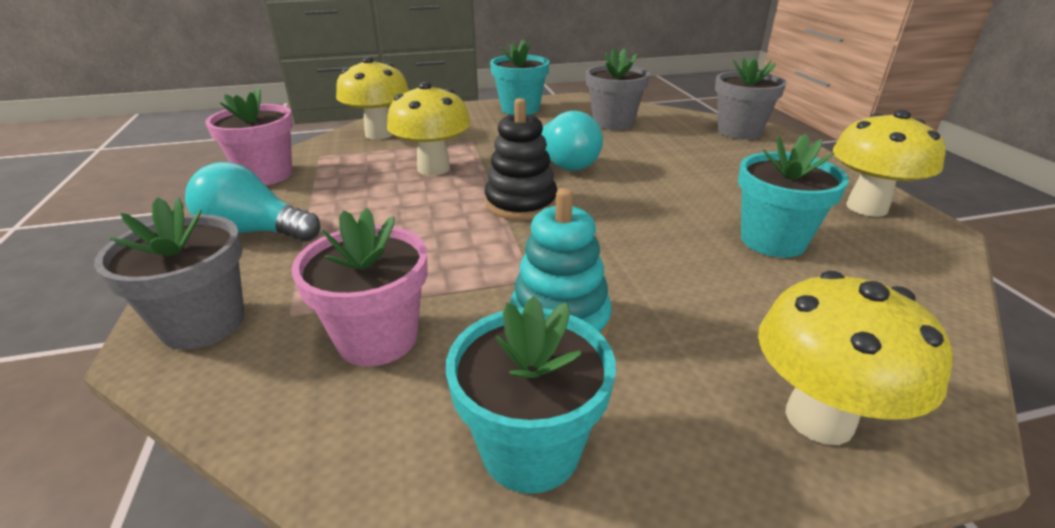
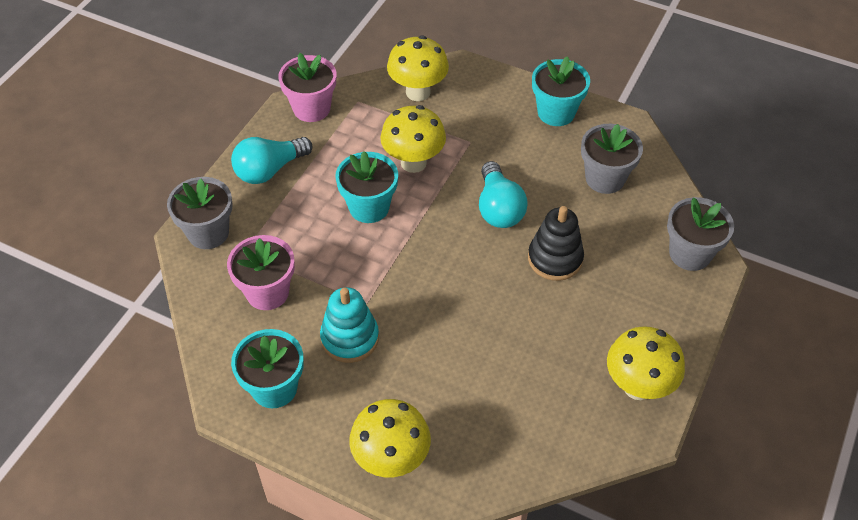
camera: 40 degrees right, 20 degrees up
turquoise light bulb [185,162,321,242] -> turquoise light bulb turned 90 degrees counterclockwise [231,137,312,184]
black stacking toy [485,98,557,220] -> black stacking toy moved to [528,206,584,281]
turquoise flower pot [738,134,849,258] -> turquoise flower pot moved to [335,151,398,223]

